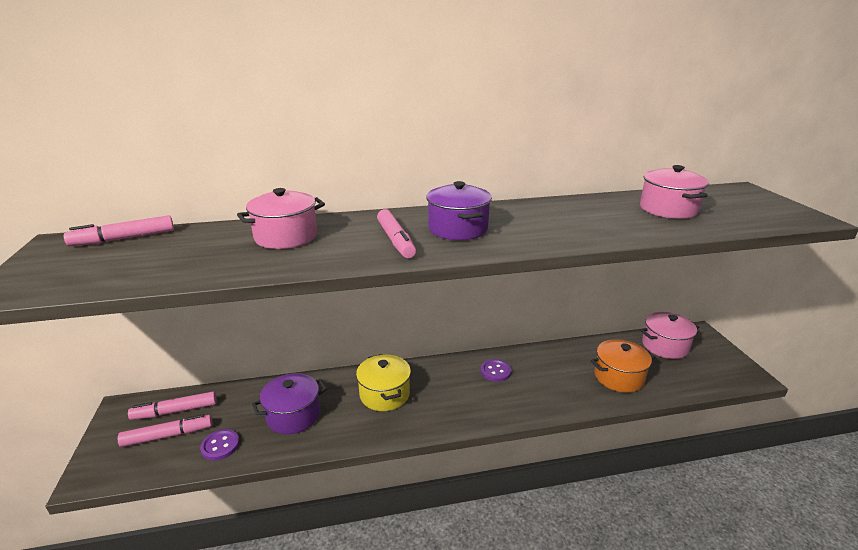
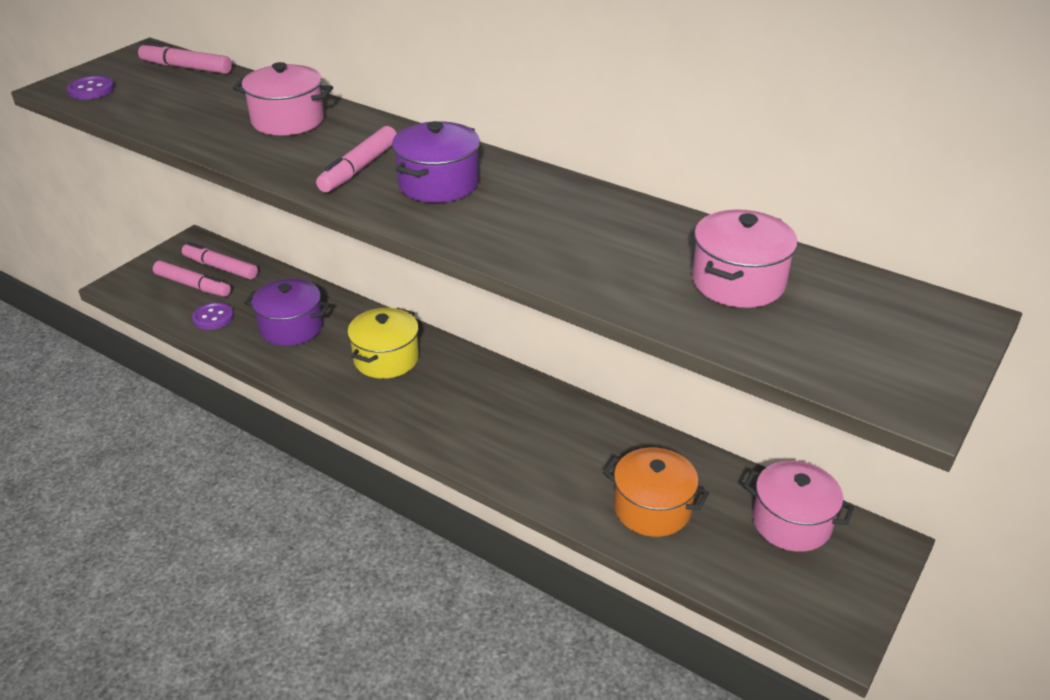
camera: 45 degrees right, 10 degrees up
purple button [481,359,511,382] -> purple button moved to [67,76,114,100]

